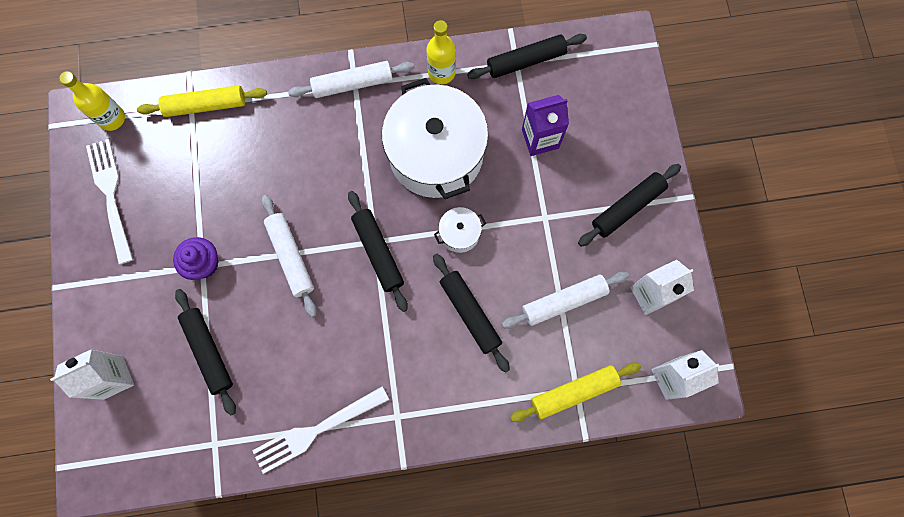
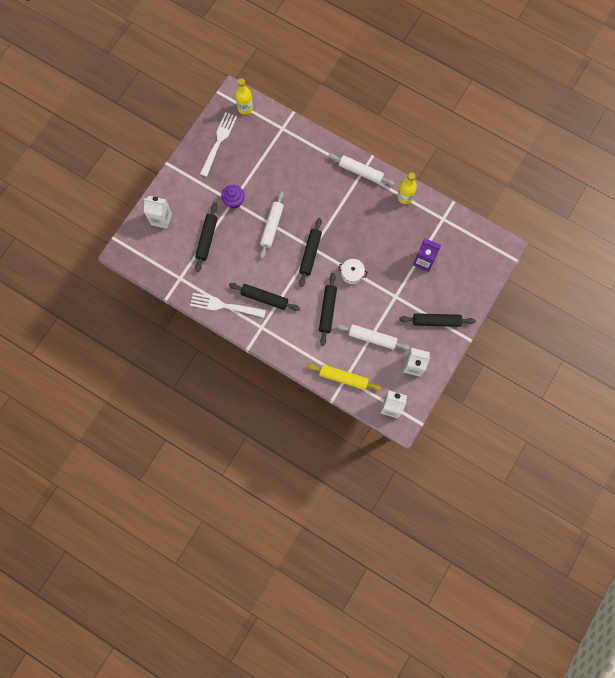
camera: 40 degrees right, 0 degrees up
yellow rolling pin [137,85,267,117] -> none
white pot [382,78,488,199] -> none
black rolling pin [467,34,587,79] -> black rolling pin moved to [229,283,300,311]

